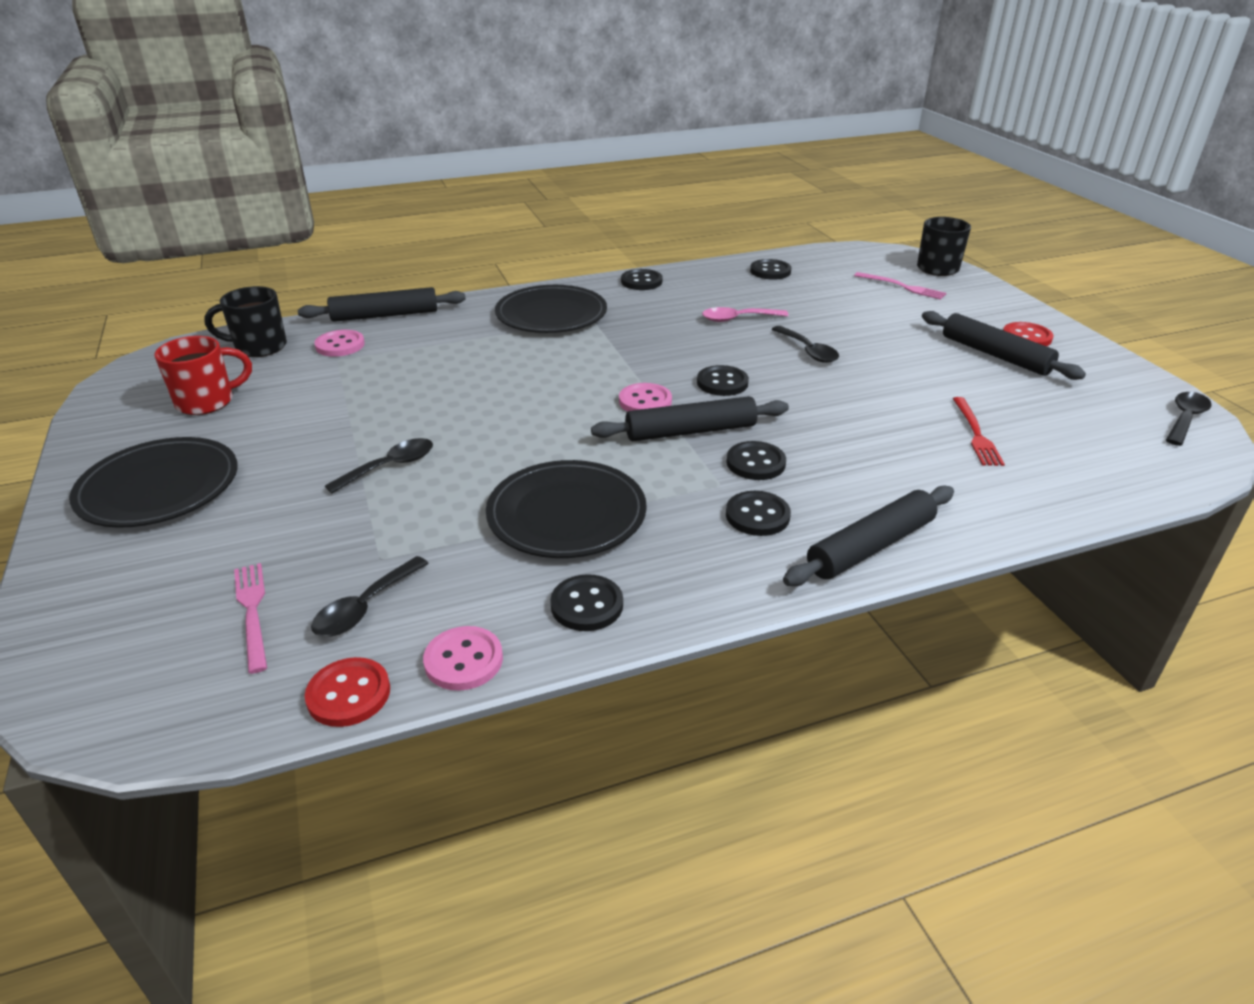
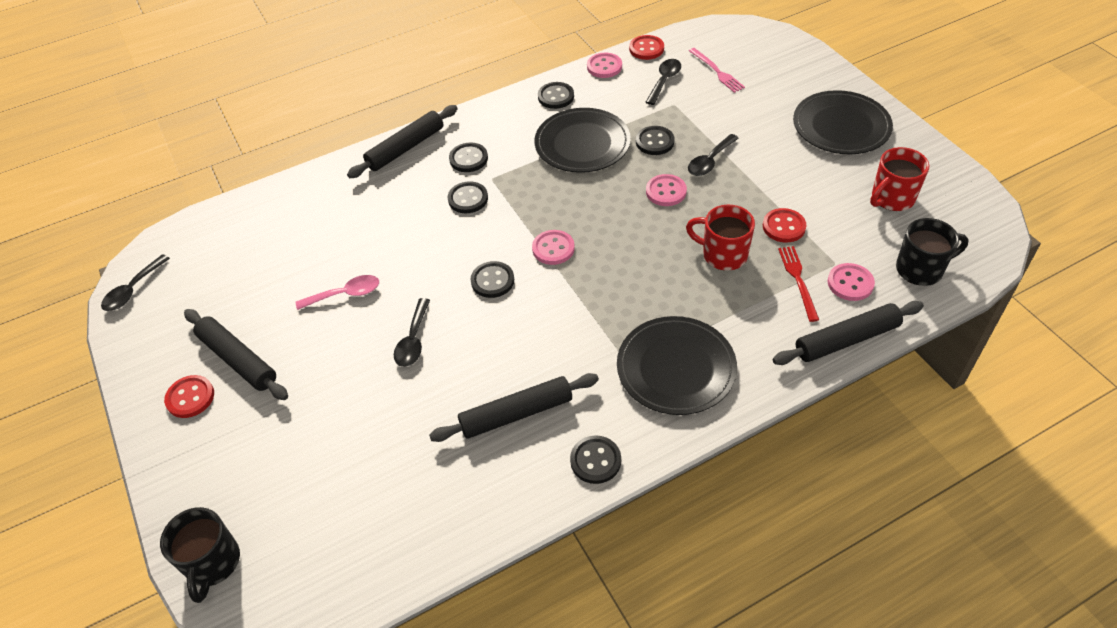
camera: 175 degrees right, 15 degrees up
black rolling pin [591,396,789,441] -> black rolling pin moved to [429,373,599,442]
pink spoon [702,307,789,322] -> pink spoon moved to [296,275,379,310]
black button [750,259,792,280] -> black button moved to [636,126,675,155]
black spoon [772,326,839,363] -> black spoon turned 135 degrees counterclockwise [394,298,430,367]
pink fork [854,272,946,300] -> none
red fork [953,397,1005,466] -> red fork moved to [778,246,819,322]
none -> pink button [646,174,687,206]
none -> red mug [686,205,755,271]
none -> red button [763,208,806,243]

